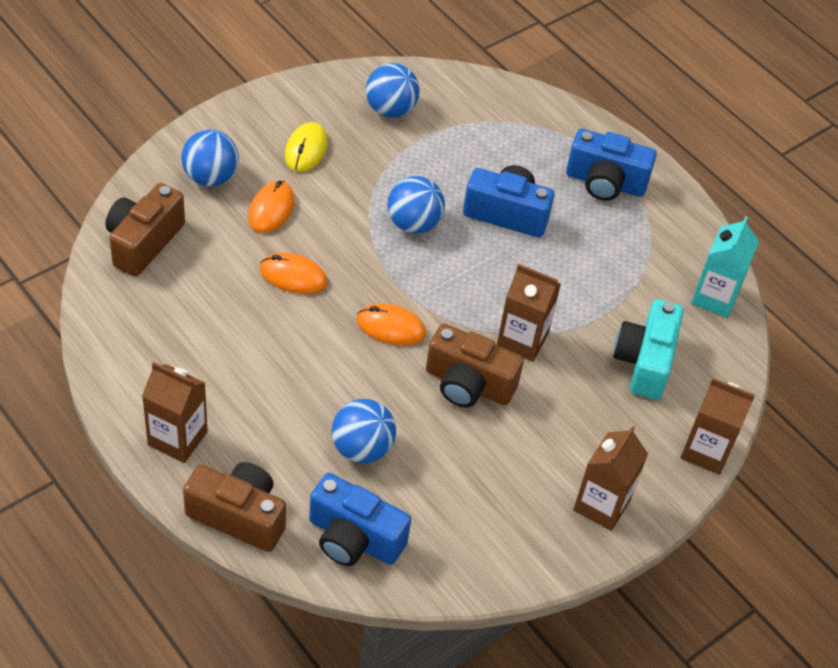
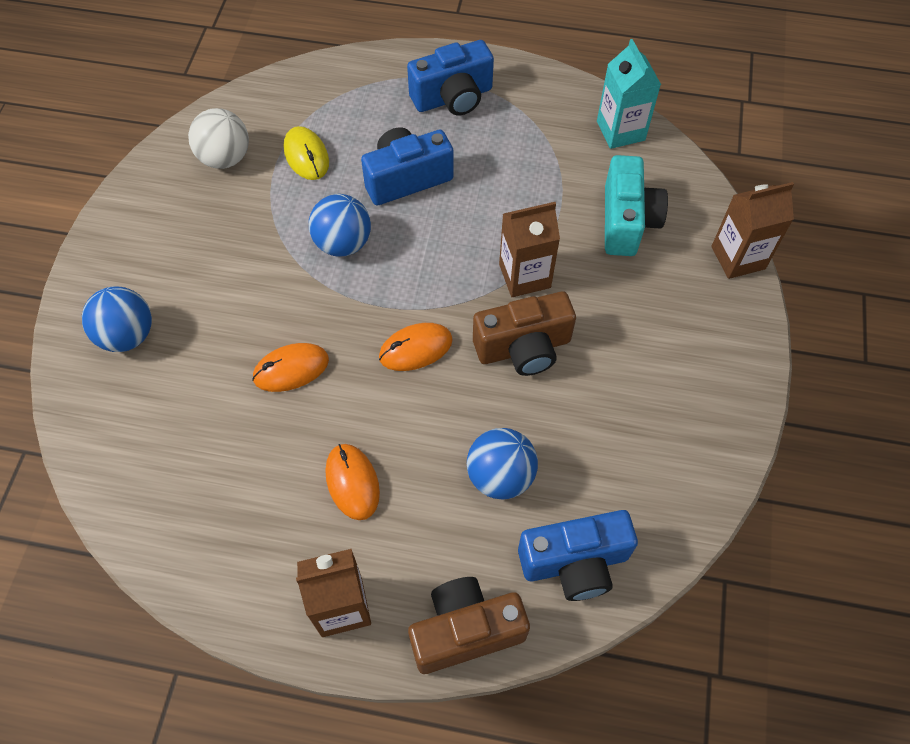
camera: 35 degrees left, 10 degrees up
brown camera [106,183,185,277] -> none
orange mouse [248,181,295,233] -> orange mouse moved to [326,444,380,520]
yellow mouse [285,122,328,172] -> yellow mouse moved to [284,126,329,180]
blue ball [366,63,420,118] -> white ball [188,108,249,169]
brown carton [573,426,648,531] -> none
turquoise camera [613,299,684,400] -> turquoise camera turned 150 degrees counterclockwise [605,155,668,256]

